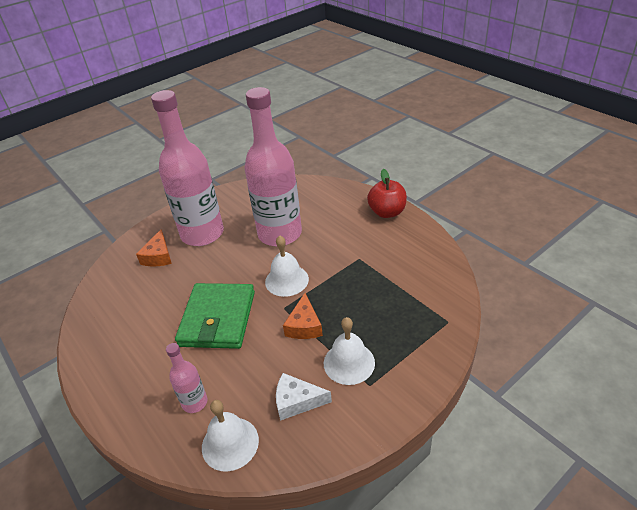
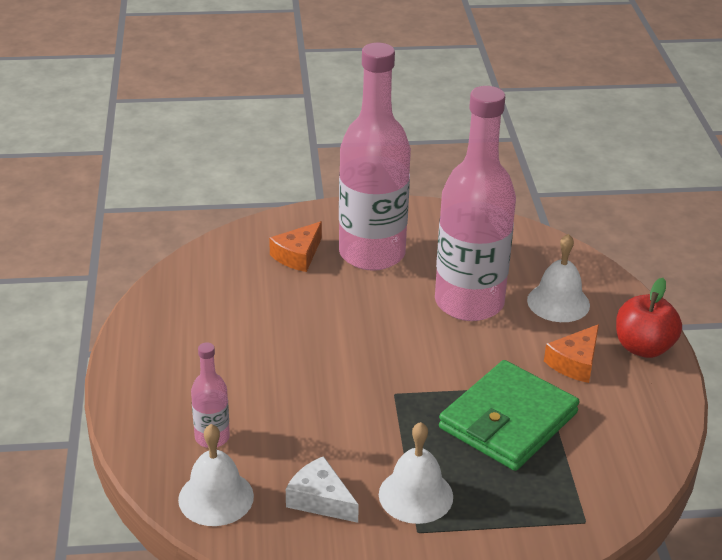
camera: 30 degrees right, 5 degrees down
green wallet [175,283,255,349] -> green wallet moved to [439,360,580,471]
white bell [265,236,309,297] -> white bell moved to [527,234,590,322]
orange cheese [283,293,323,339] -> orange cheese moved to [544,324,599,383]

